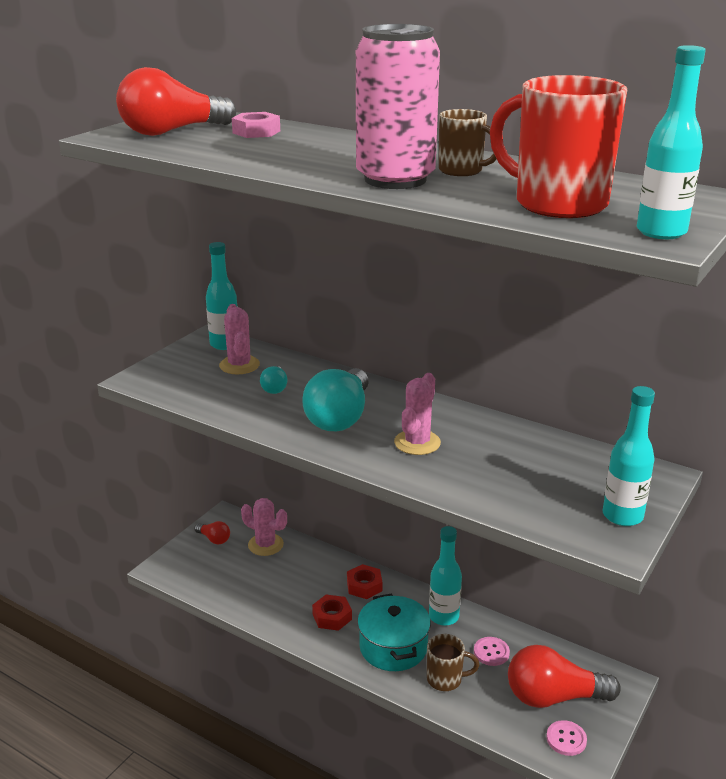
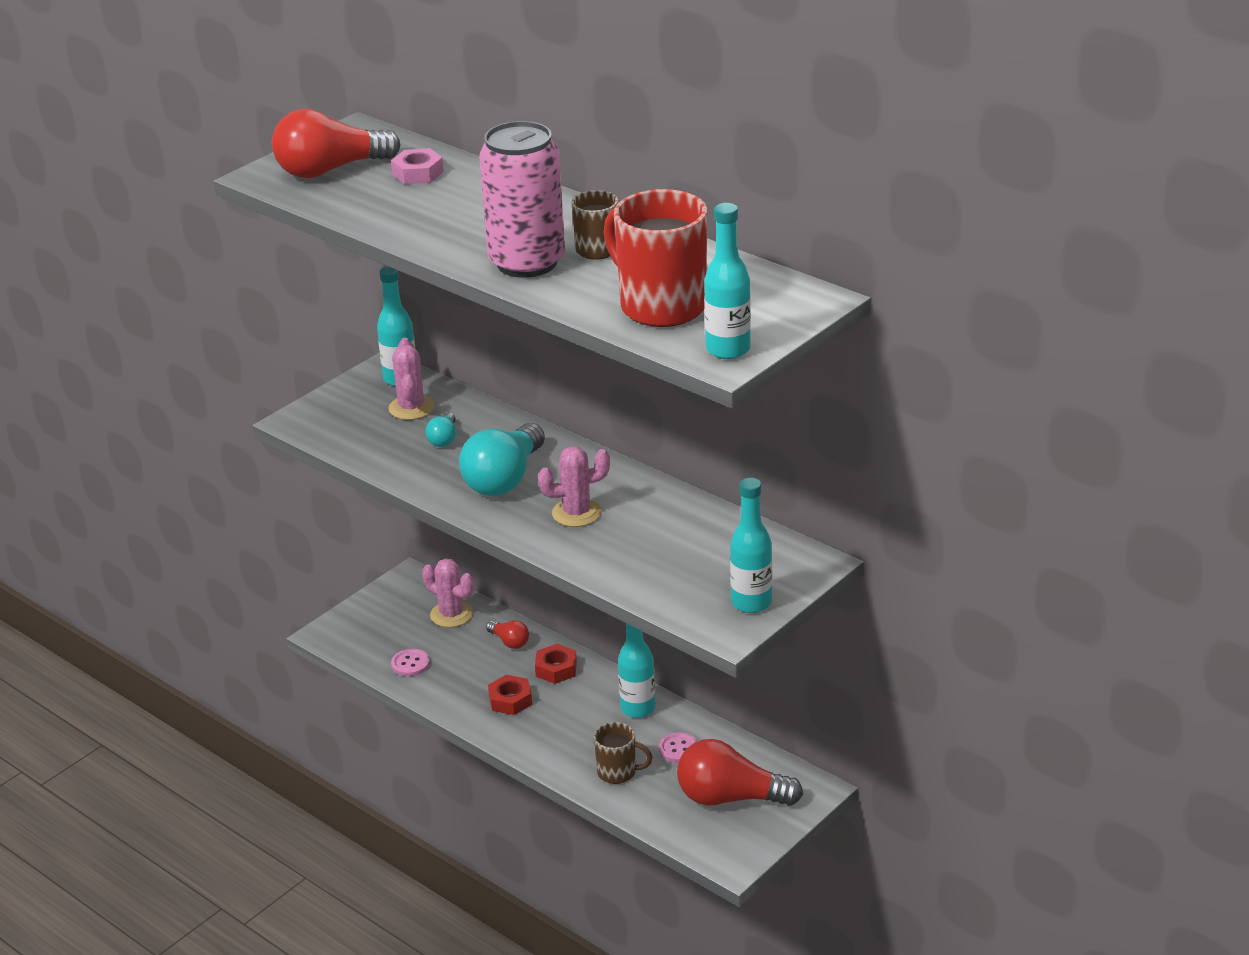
camera: 10 degrees right, 5 degrees up
red light bulb [194,521,230,544] -> red light bulb moved to [486,620,529,649]
turquoise pot [357,594,431,671] -> none
pink cactus [394,373,441,455] -> pink cactus turned 45 degrees clockwise [538,446,610,527]
pink button [546,720,587,756] -> pink button moved to [391,649,430,676]

